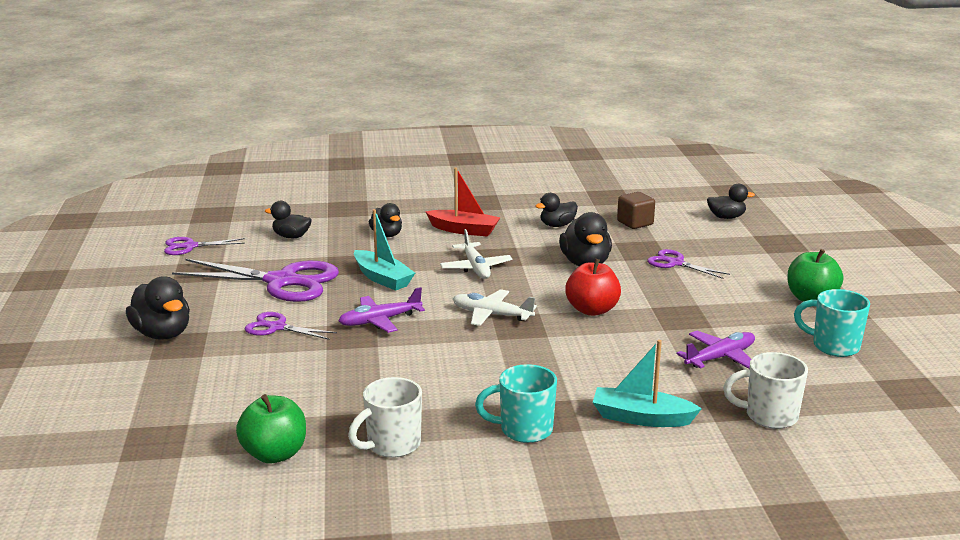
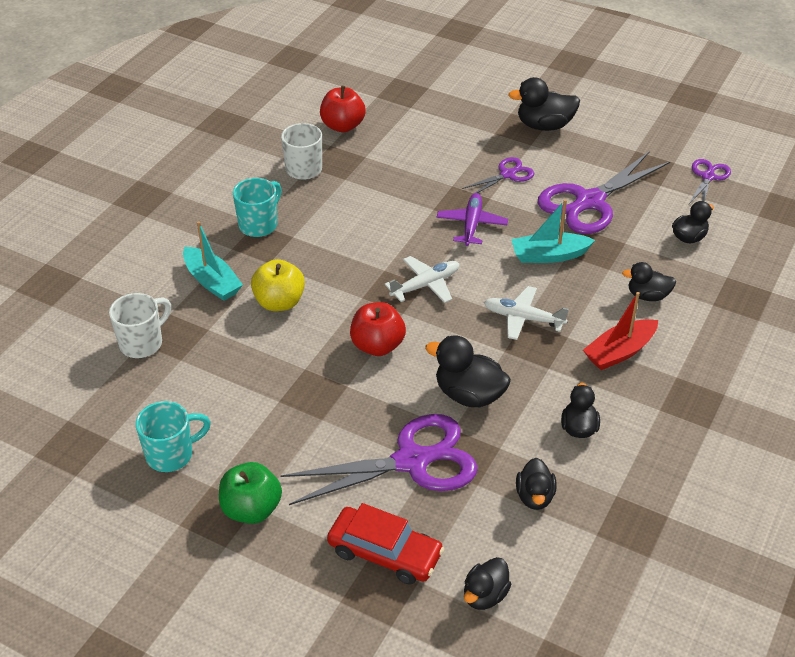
camera: 125 degrees right, 20 degrees up
green apple [236,394,306,464] -> red apple [320,86,365,132]
turquoise boat [593,340,702,427] -> turquoise boat turned 90 degrees clockwise [183,221,243,301]
brown cube [617,192,655,229] -> black duck [516,458,557,510]
purple scissors [647,249,730,279] -> purple scissors [281,414,478,505], size x1.96
purple plane [676,331,755,369] -> none
none -> yellow apple [251,259,305,311]
none -> red car [327,503,444,584]

